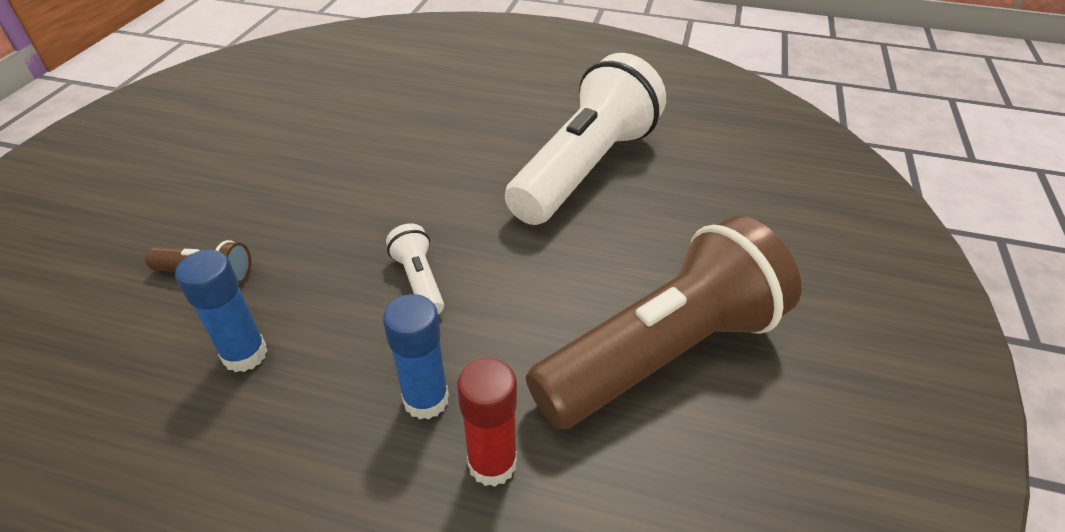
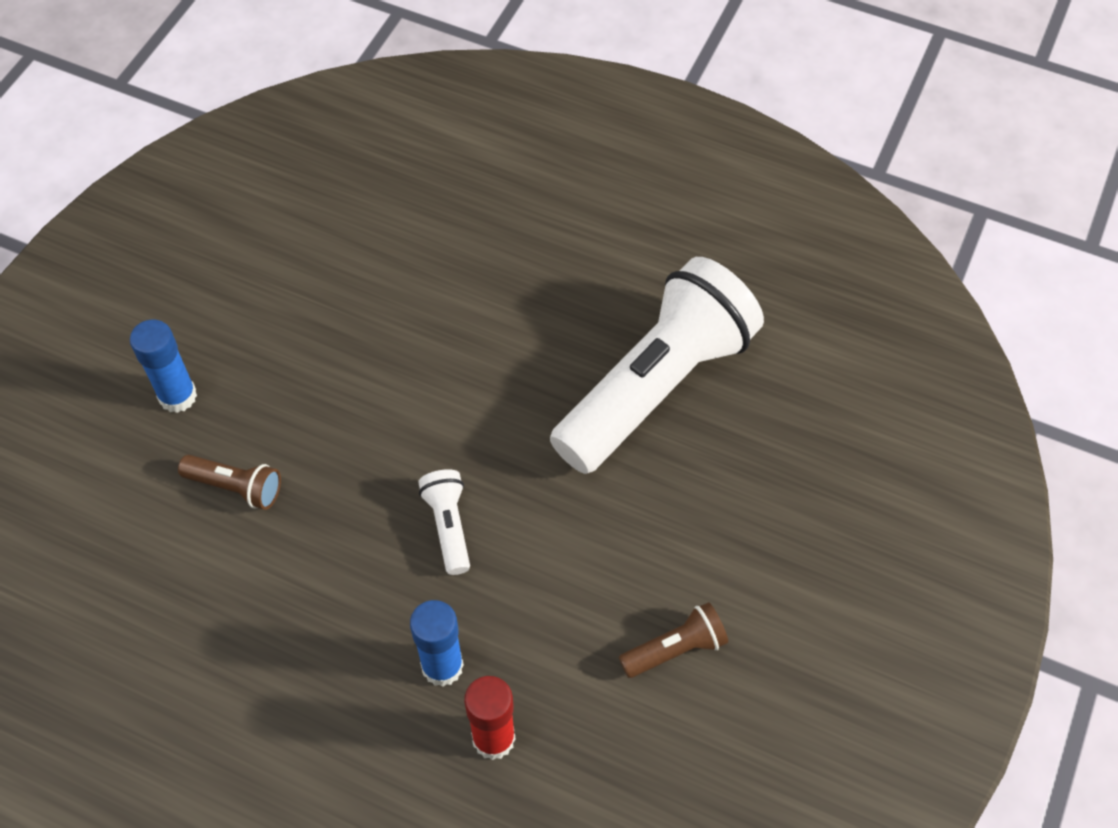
camera: 10 degrees right, 15 degrees up
blue glue stick [175,250,268,372] -> blue glue stick moved to [130,319,197,413]
brown flashlight [526,215,802,429] -> brown flashlight [619,602,728,678], size x0.41

